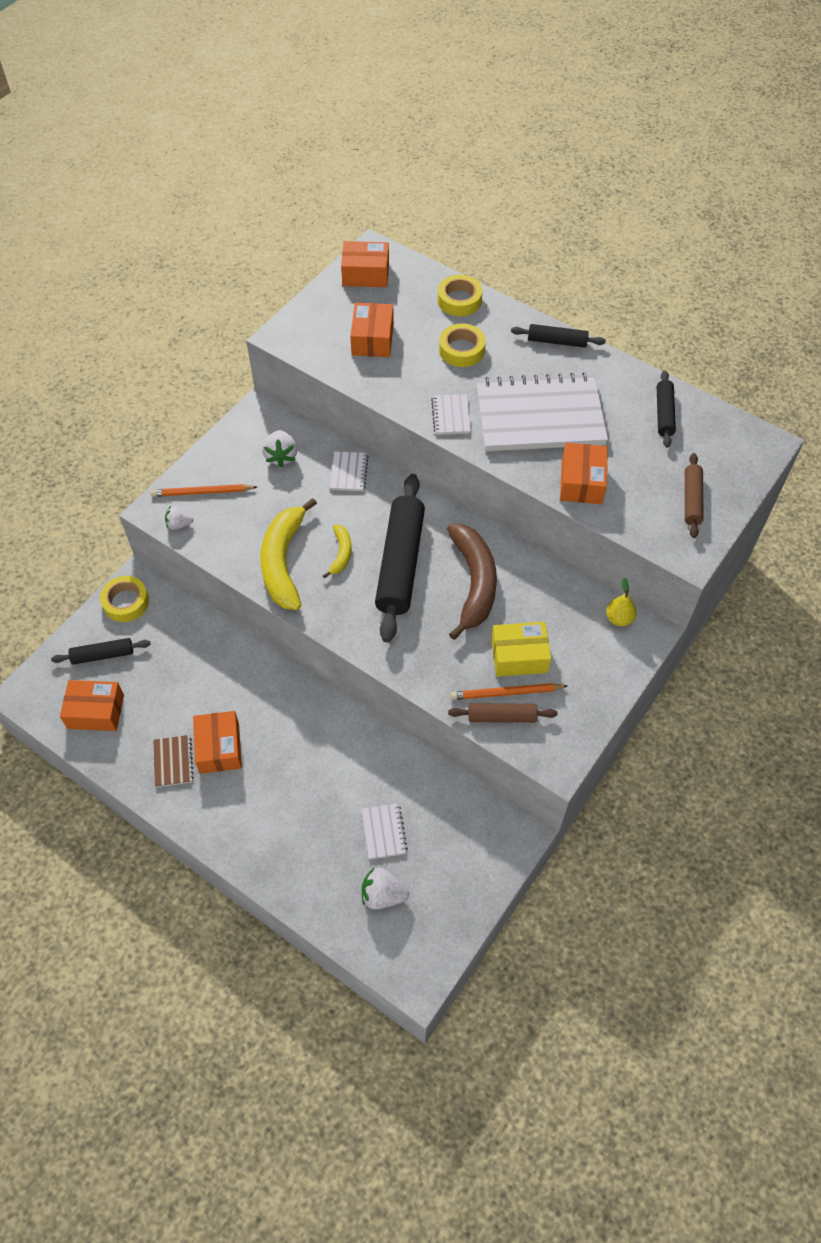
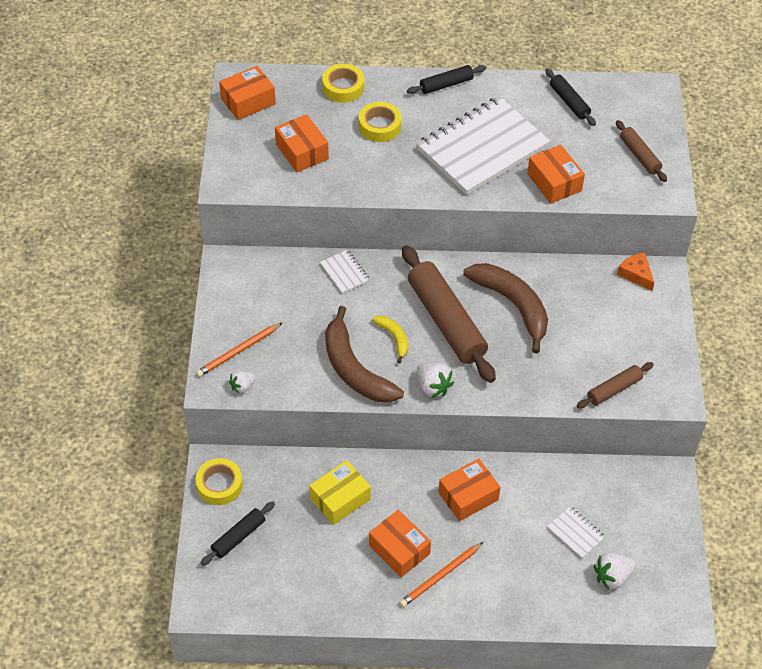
camera: 35 degrees left, 5 degrees down
orange box [60,680,124,731] -> orange box moved to [439,459,500,521]
brown notebook [153,735,194,787] -> none
yellow banana [260,498,317,610] -> brown banana [325,306,404,403]
white strawberry [262,430,297,468] -> white strawberry moved to [417,363,454,398]
black rolling pin [375,474,425,642] -> brown rolling pin [402,245,496,383]
white notebook [431,394,471,435] -> none
orange pencil [450,683,568,700] -> orange pencil moved to [399,542,483,607]
yellow box [491,622,551,677] -> yellow box moved to [309,460,371,525]
yellow pear [606,578,637,626] -> orange cheese [617,253,654,291]

